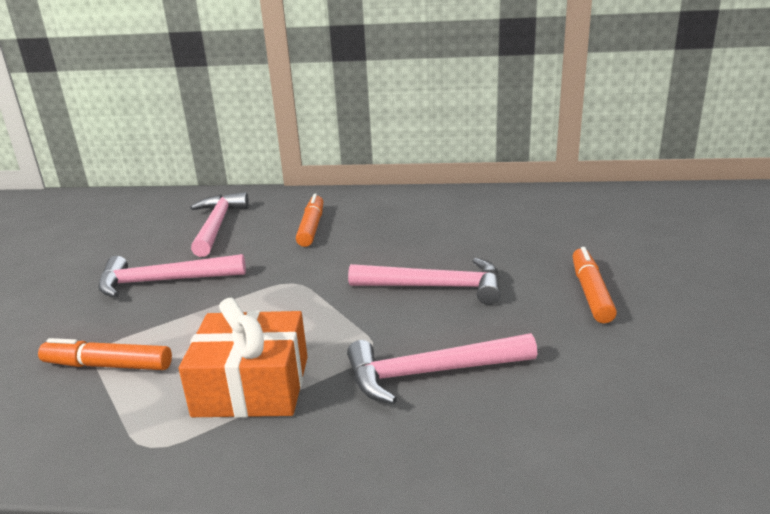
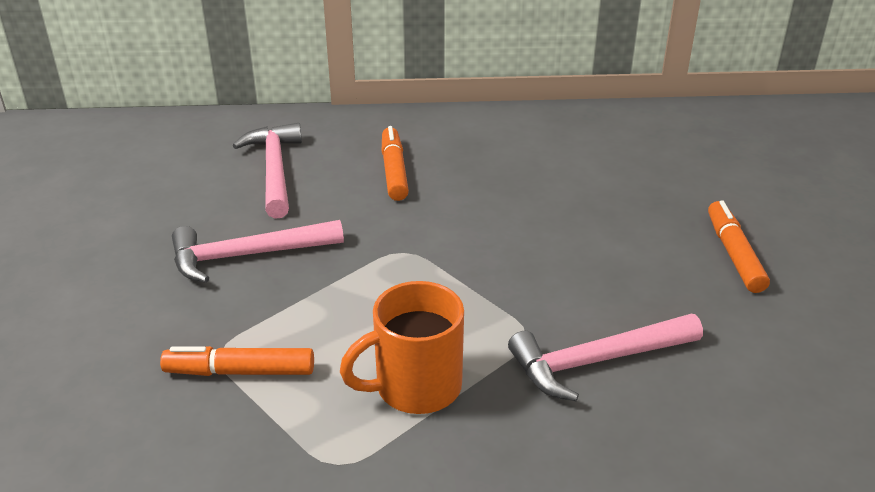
camera: 10 degrees left, 10 degrees up
orange gift [179,298,308,418] -> orange mug [340,281,464,414]
pink hammer [348,258,500,305] -> none

